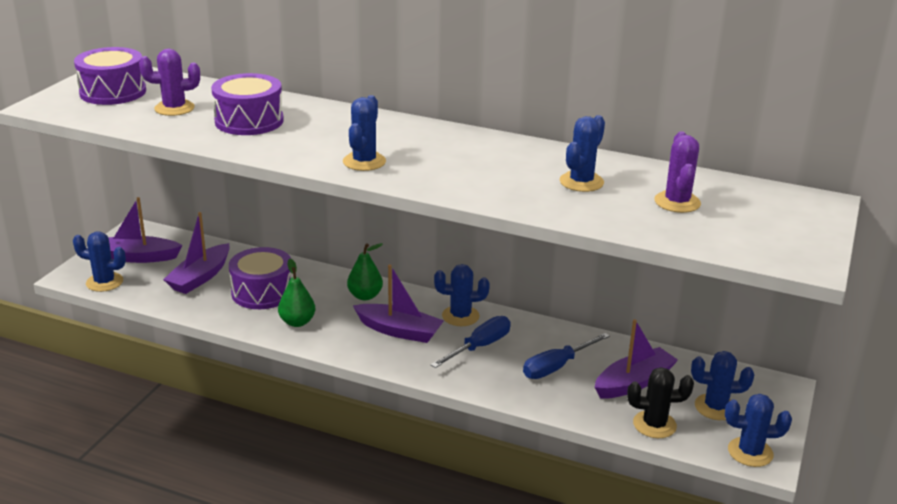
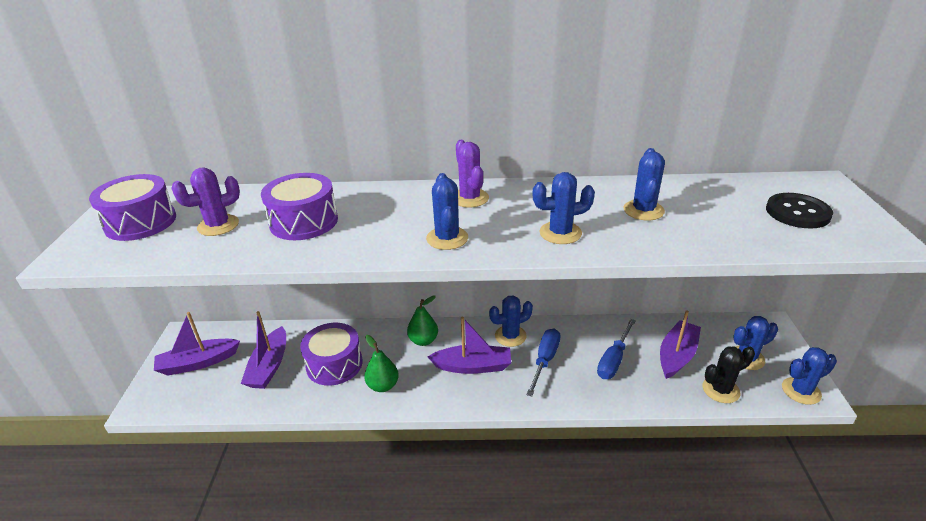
camera: 20 degrees left, 5 degrees up
blue cactus [73,231,126,292] -> blue cactus moved to [533,172,595,244]
purple cactus [655,131,701,213] -> purple cactus moved to [456,140,489,208]
none -> black button [766,193,833,229]

